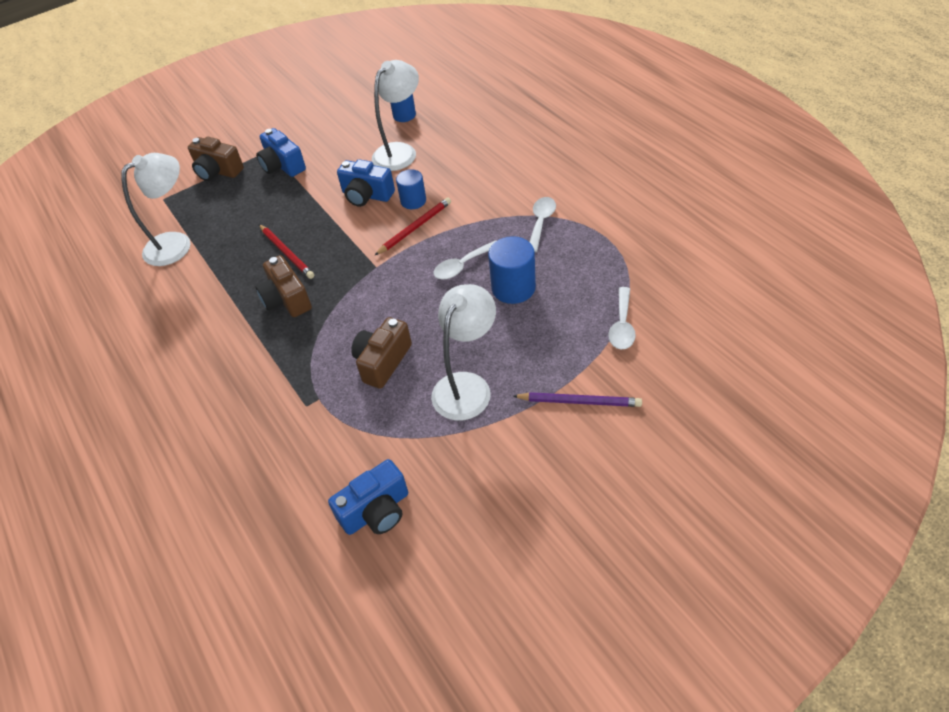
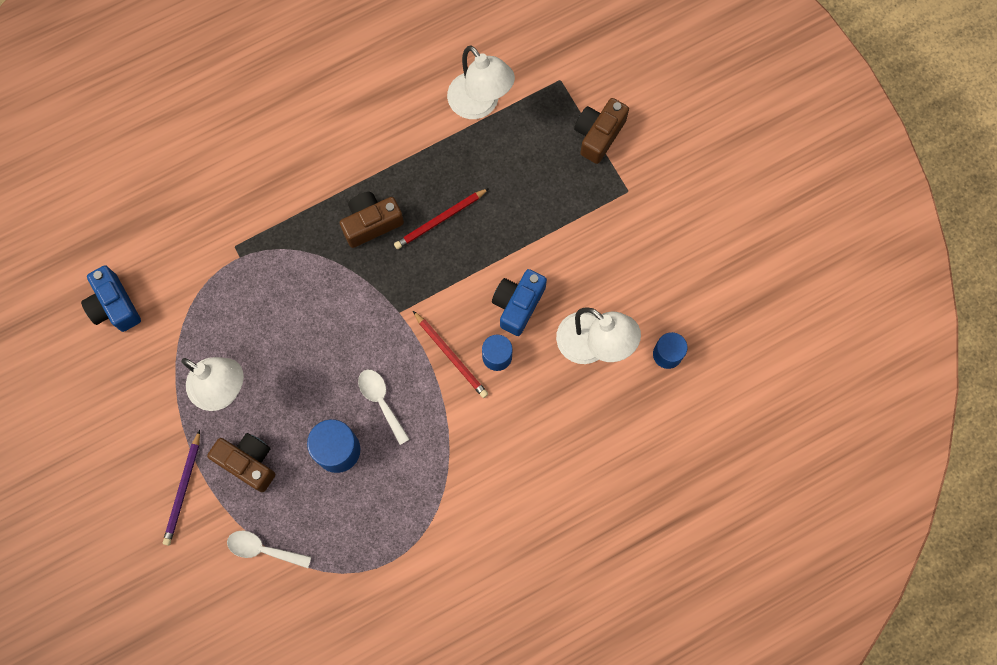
camera: 90 degrees right, 25 degrees up
blue camera [256,128,306,177] -> none
brown camera [351,317,412,389] -> brown camera moved to [207,433,275,492]
white spoon [530,197,556,252] -> none

